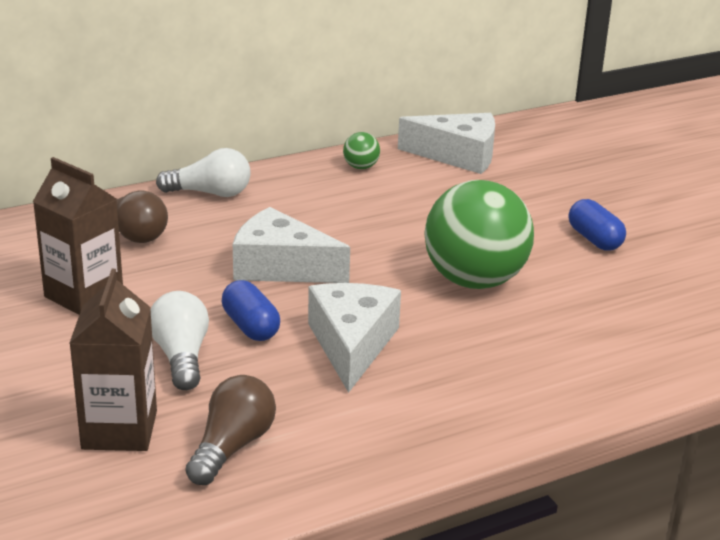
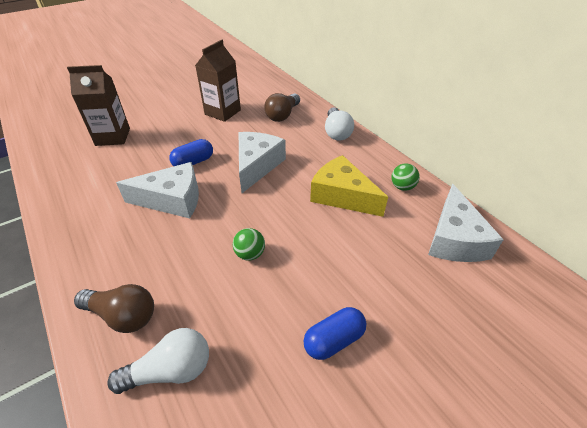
camera: 85 degrees right, 15 degrees up
white light bulb [150,291,209,390] -> white light bulb moved to [107,328,209,394]
brown light bulb [185,375,276,485] -> brown light bulb moved to [74,284,154,333]
green ball [424,180,534,289] -> green ball [233,228,265,261], size x0.41
none -> yellow cheese [310,155,388,217]

